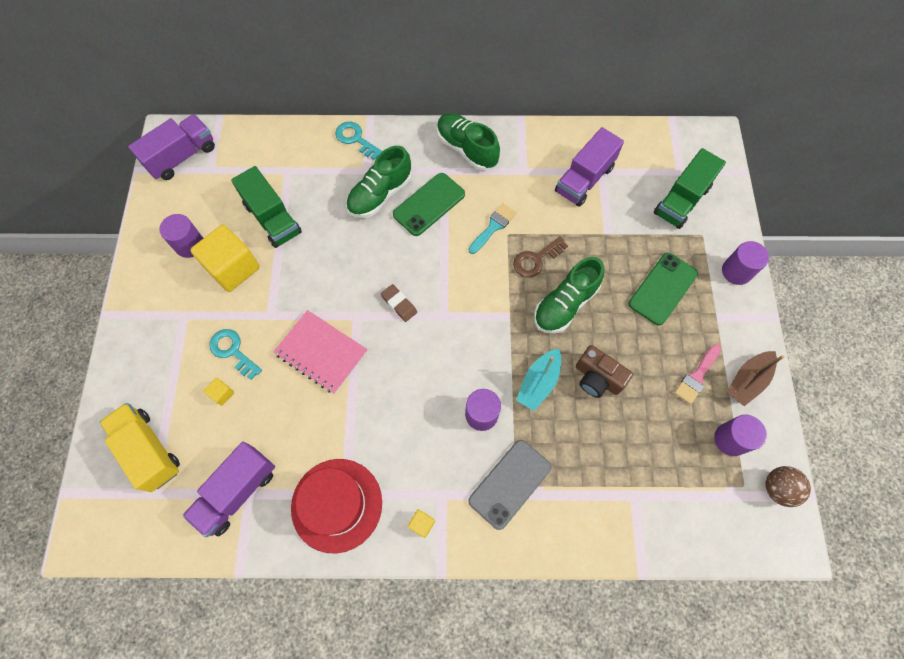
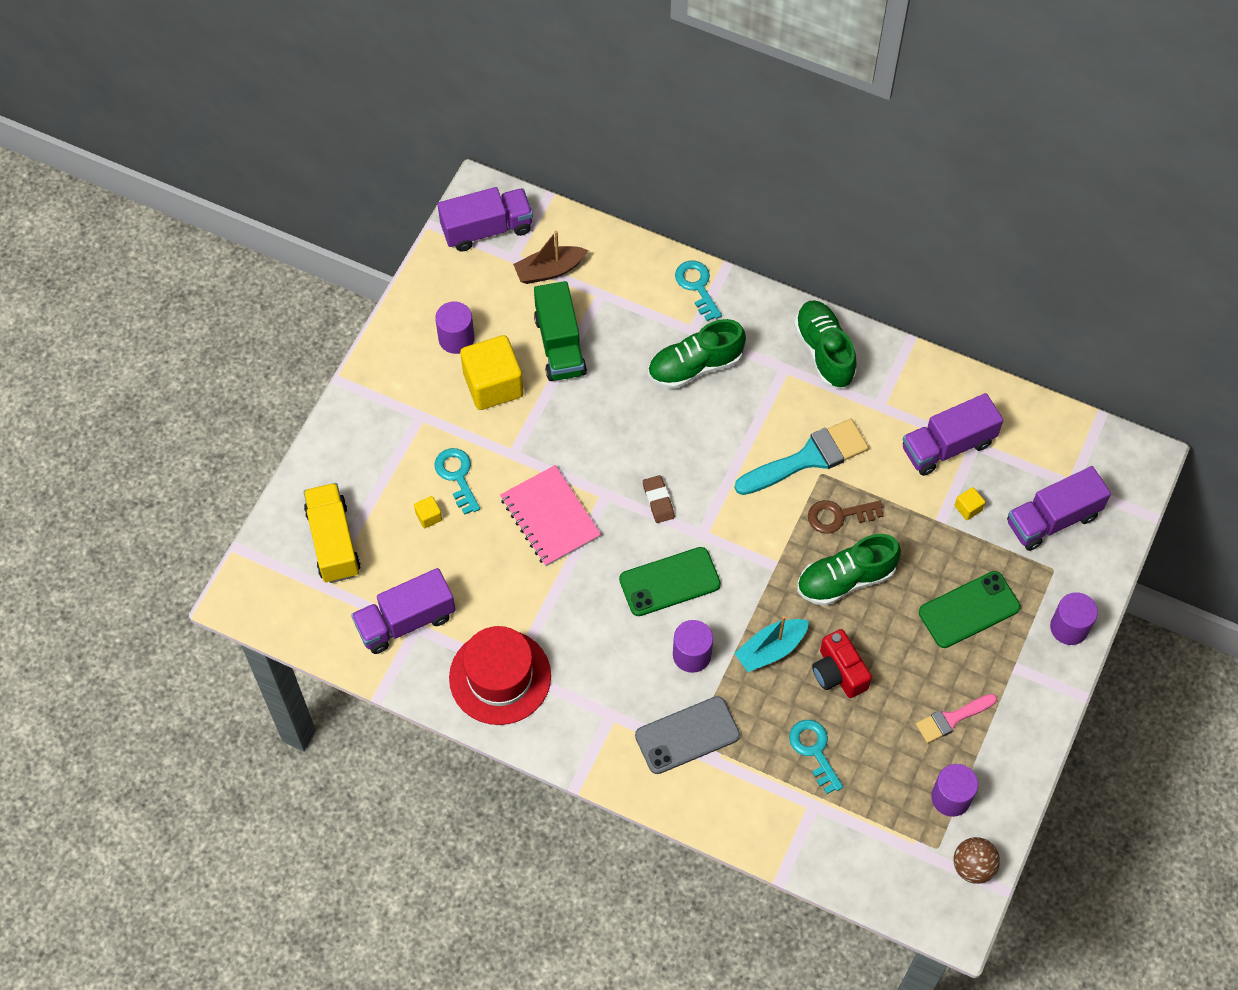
camera: 25 degrees right, 5 degrees down
green phone [393,173,465,236] -> green phone moved to [619,547,721,616]
yellow cube [408,510,435,538] -> yellow cube moved to [955,487,985,520]
turquoise brush [469,204,516,254] -> turquoise brush [735,419,869,495], size x1.72
brown camera [576,345,633,398] -> red camera [812,629,872,698]
green truck [653,148,726,229] -> purple truck [1007,466,1111,551]
brown boat [727,351,784,406] -> brown boat moved to [513,231,588,284]
none -> turquoise key [789,720,843,794]

